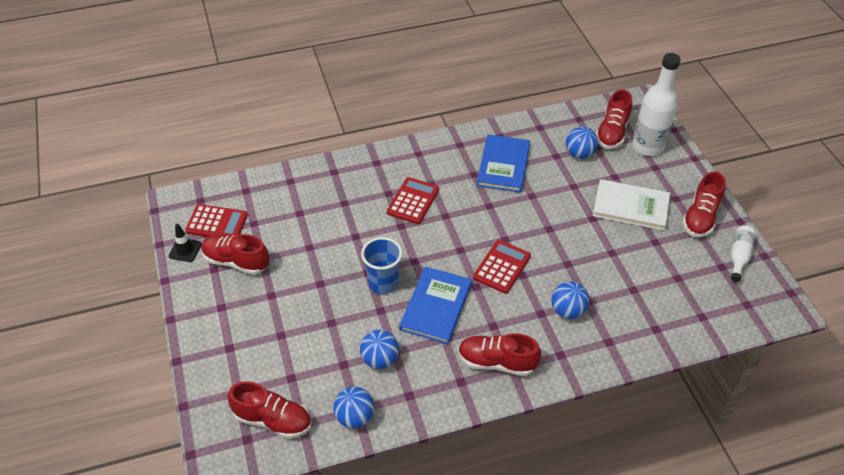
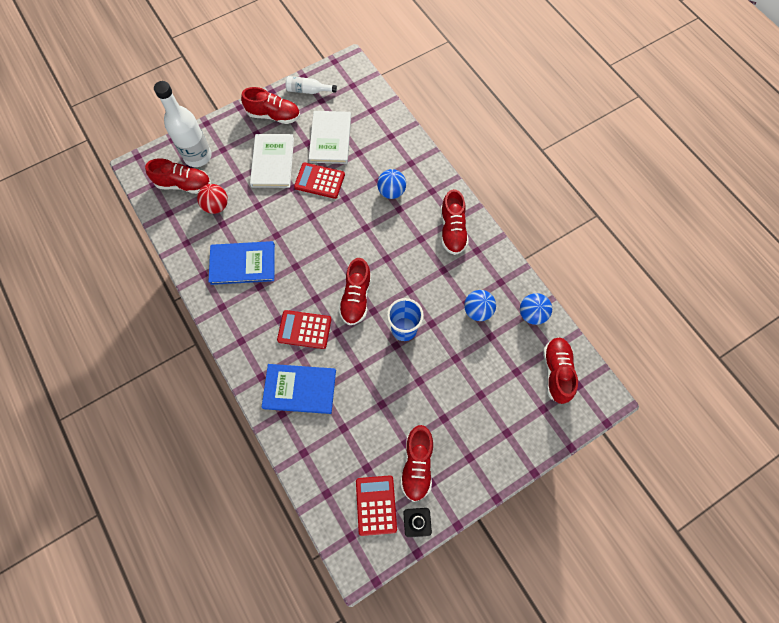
camera: 105 degrees left, 20 degrees up
blue book [399,267,472,344] -> blue book moved to [262,364,336,414]
red calculator [473,240,531,294] -> red calculator moved to [294,163,345,199]
blue ball [566,127,598,159] -> red ball [197,184,228,214]
none -> white book [309,111,351,164]
none -> red shoe [339,258,372,325]

